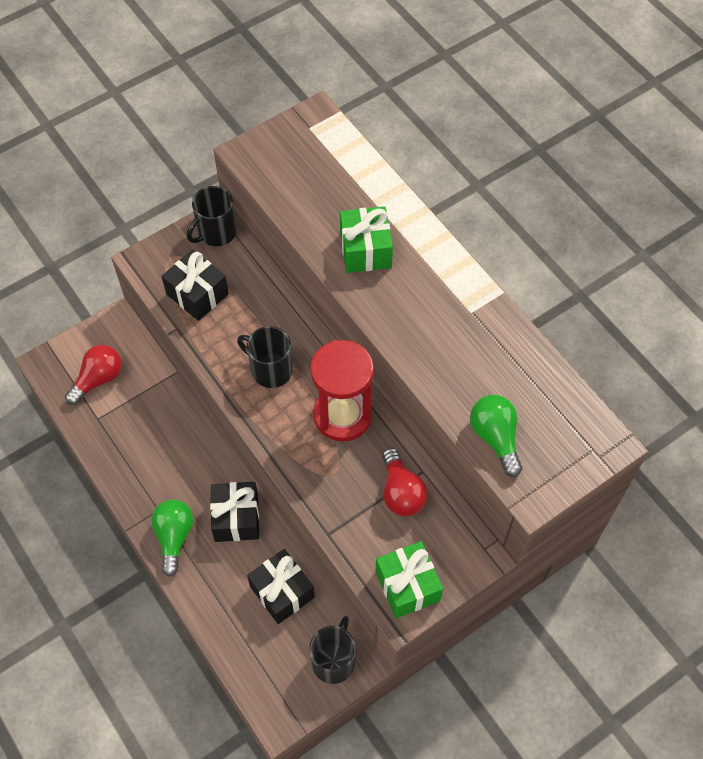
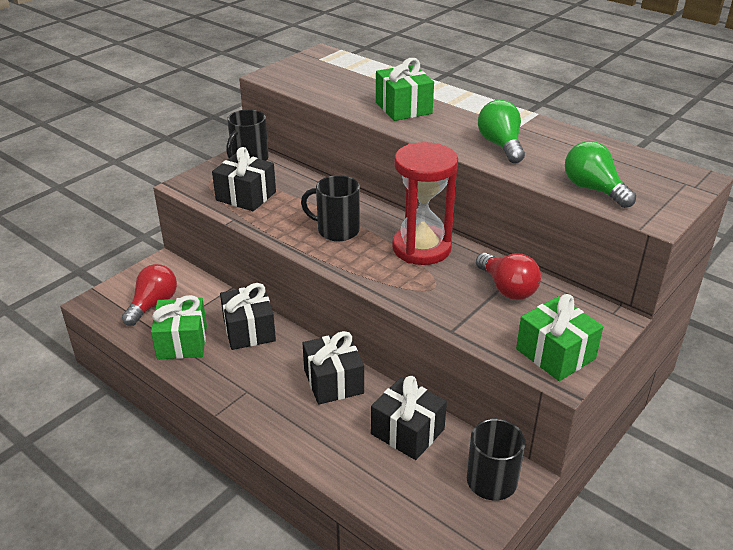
camera: 15 degrees left, 25 degrees down
green light bulb [151,500,193,577] -> green light bulb moved to [478,100,525,163]
none -> green gift [151,295,207,359]
none -> black gift [220,283,276,350]

